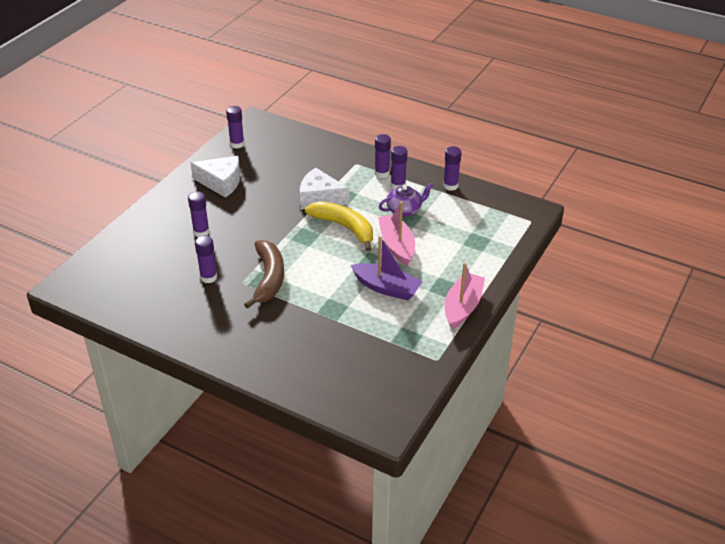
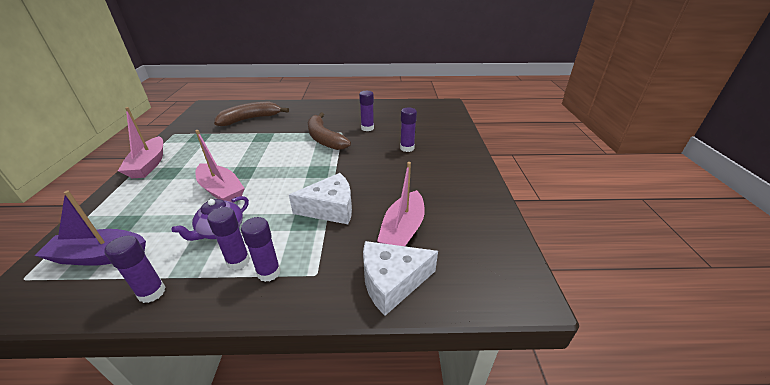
camera: 150 degrees right, 5 degrees down
white cheese [191,156,240,198] -> white cheese moved to [363,241,438,316]
purple glue stick [226,106,245,149] -> none
yellow banana [305,201,373,252] -> none
purple boat [350,236,423,300] -> purple boat moved to [35,191,146,266]
none -> brown banana [214,102,289,126]
none -> pink boat [377,162,425,246]

